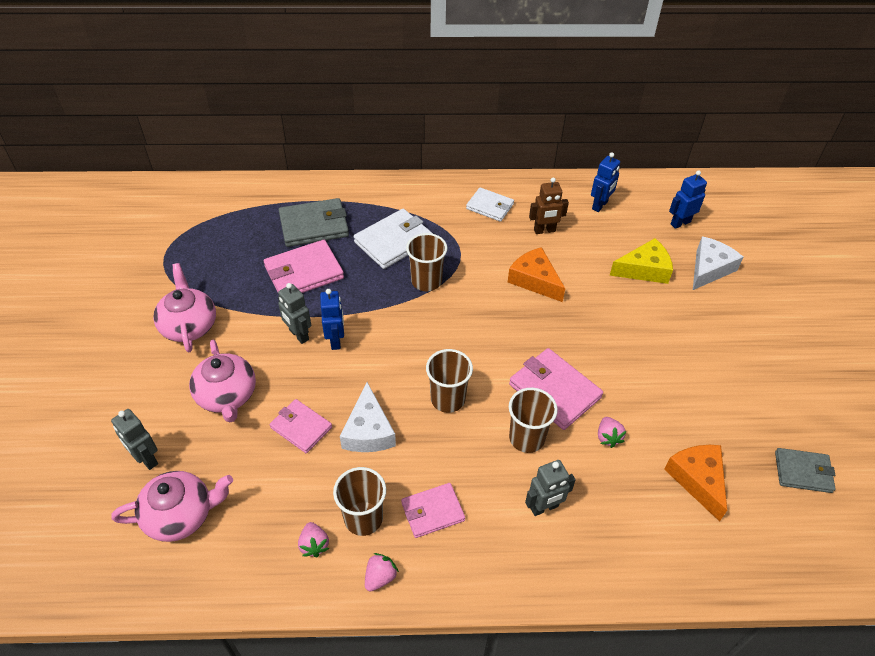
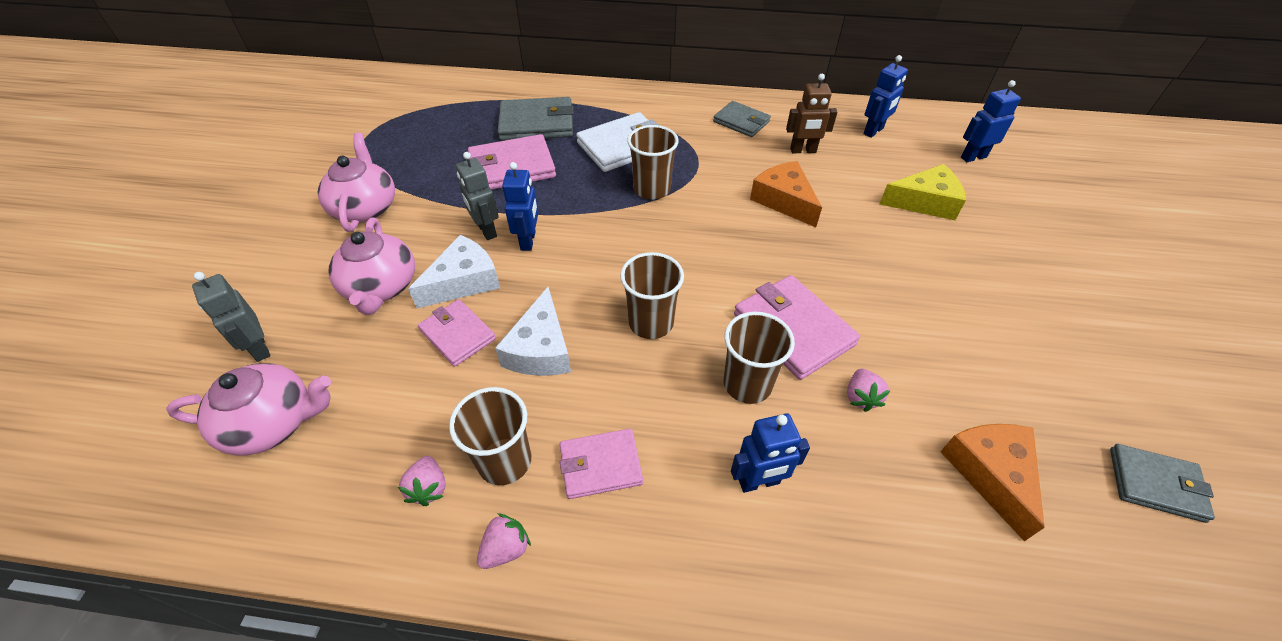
camera: 10 degrees right, 0 degrees up
white wallet [466,187,514,222] -> grey wallet [713,101,771,137]
grey robot [525,460,576,516] -> blue robot [731,413,810,493]
white cheese [693,236,743,290] -> white cheese moved to [408,235,500,308]

